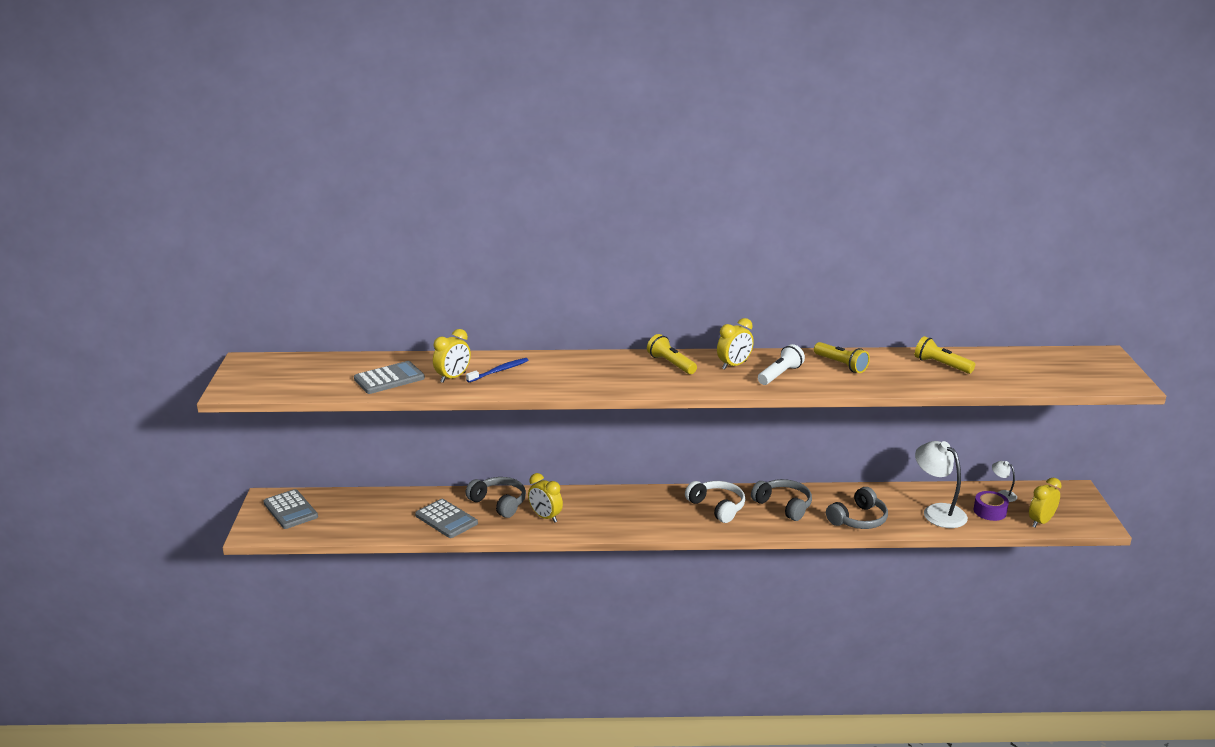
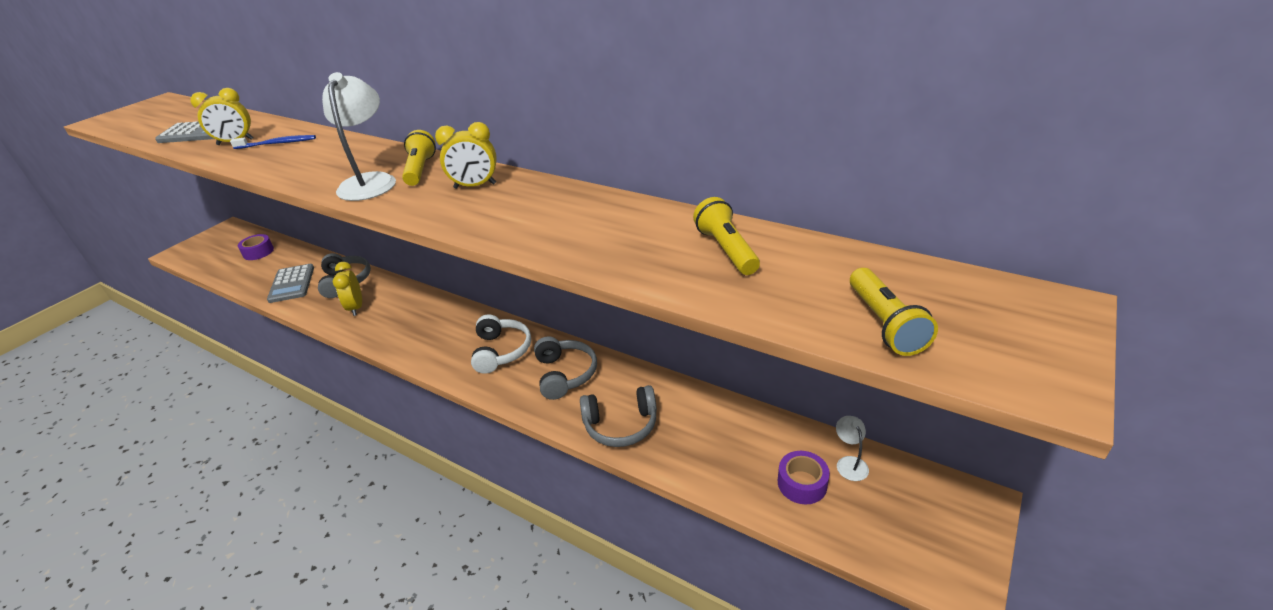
camera: 35 degrees right, 10 degrees up
grey calculator [263,489,318,529] -> none
white flashlight [758,344,805,385] -> none
yellow flashlight [814,342,870,373] -> yellow flashlight moved to [850,268,938,356]
white lamp [915,441,968,528] -> white lamp moved to [322,72,396,201]
yellow clock [1029,478,1062,527] -> none
none -> purple tape [238,234,274,260]

